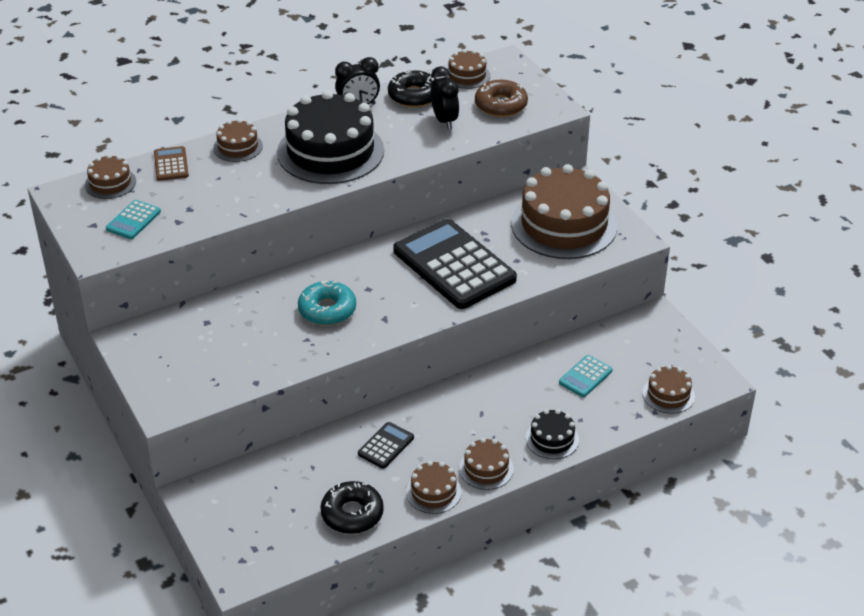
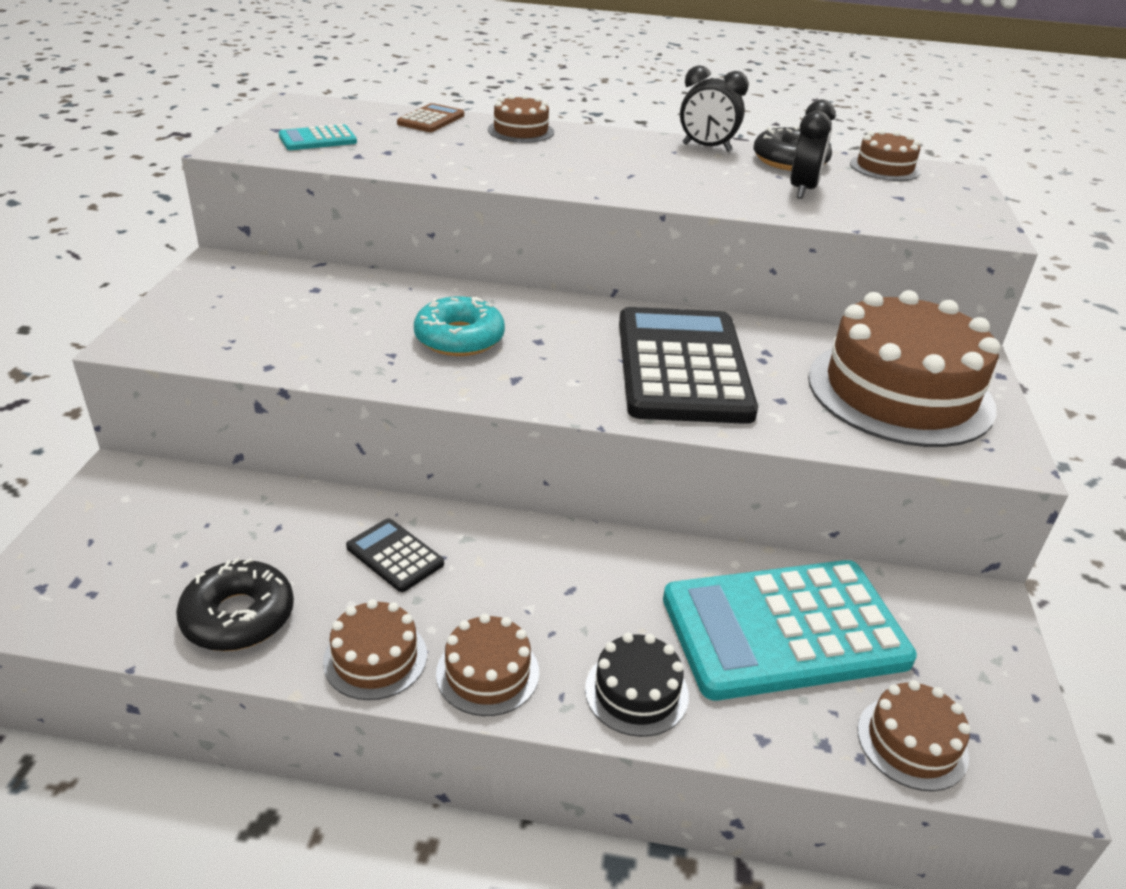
camera: 35 degrees right, 5 degrees down
brown cake [85,154,136,199] -> none
black cake [277,90,384,184] -> none
black calculator [358,422,414,469] -> black calculator turned 120 degrees counterclockwise [346,518,444,592]
brown donut [475,80,528,117] -> none
turquoise calculator [559,355,613,397] -> turquoise calculator [663,560,917,700], size x2.31

